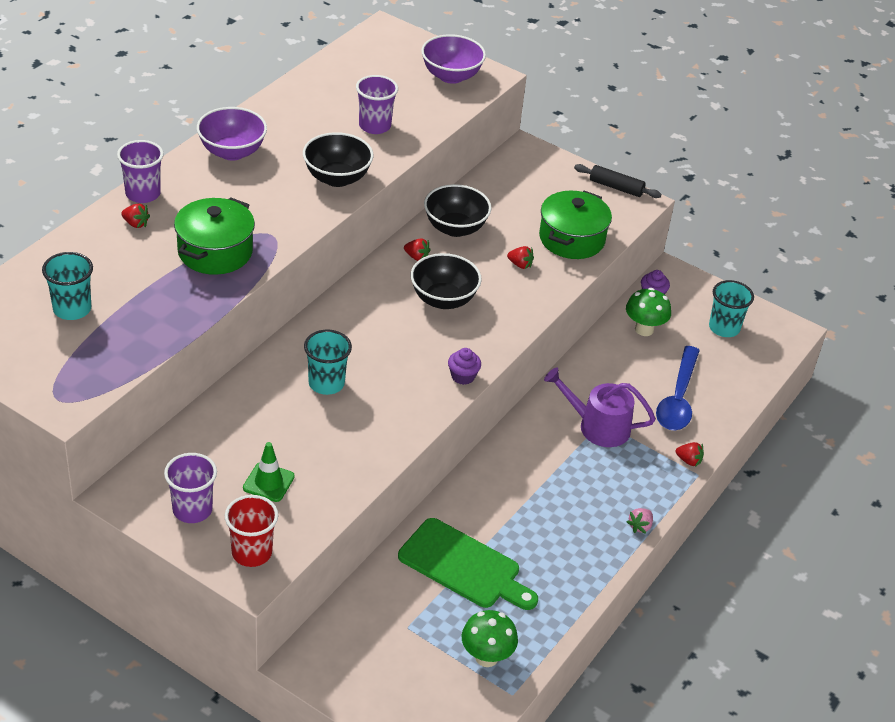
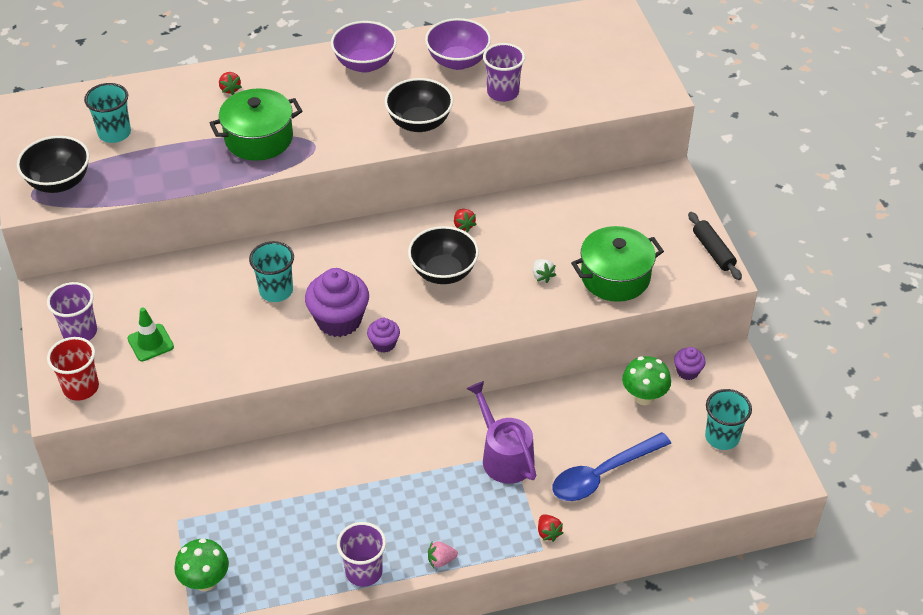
camera: 45 degrees right, 5 degrees up
purple cup [117,140,164,203] -> purple cup moved to [337,522,386,587]
green cutting board [398,518,538,610] -> none
purple bowl [421,34,486,84] -> purple bowl moved to [425,18,491,70]
black bowl [424,184,491,237] -> black bowl moved to [17,136,89,193]
red strawberry [507,246,534,269] -> white strawberry [533,259,556,283]
none -> purple cupcake [305,268,369,337]

